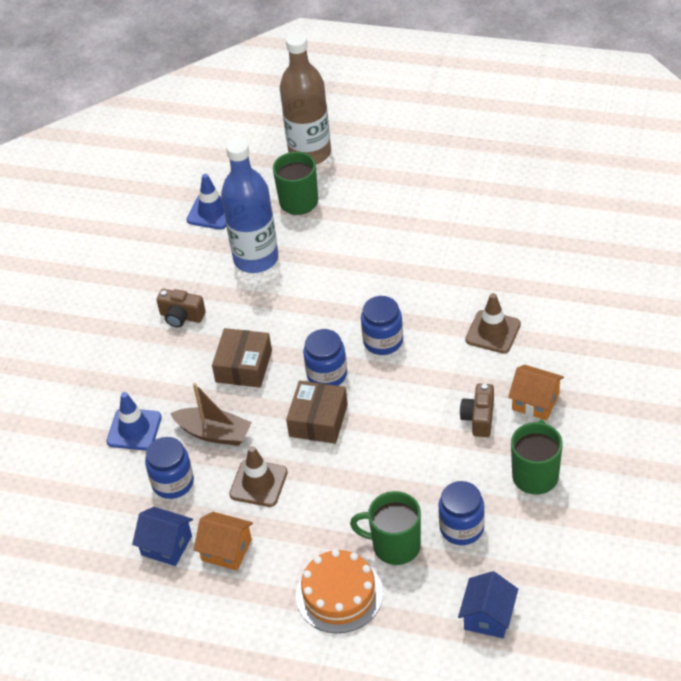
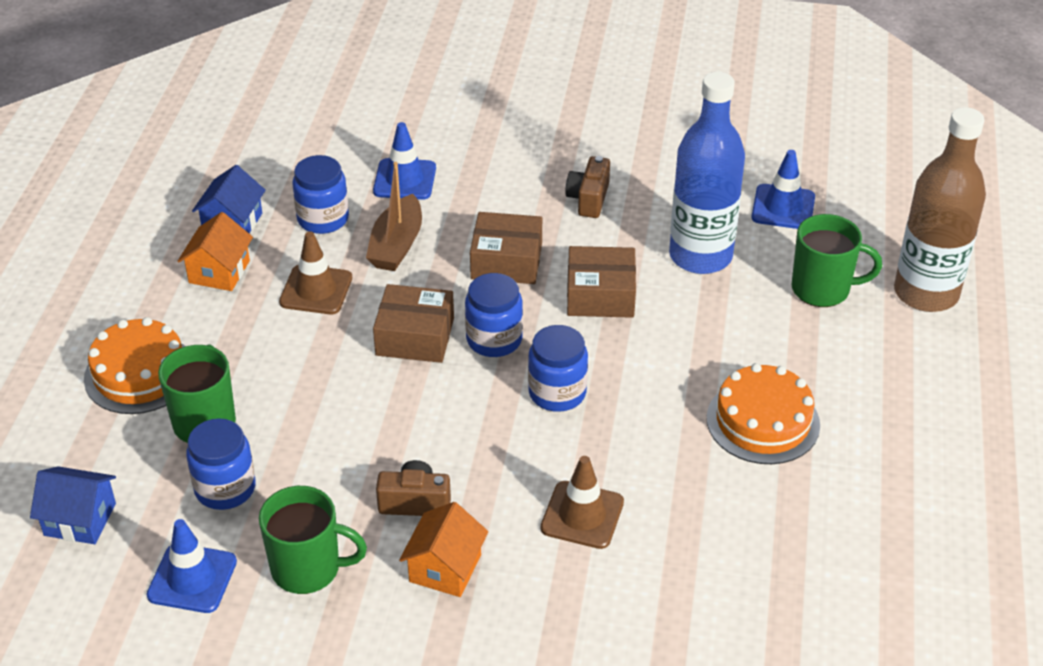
camera: 80 degrees right, 5 degrees down
none -> blue traffic cone [146,519,237,613]
none -> brown box [567,246,636,318]
none -> orange cake [707,363,820,464]

